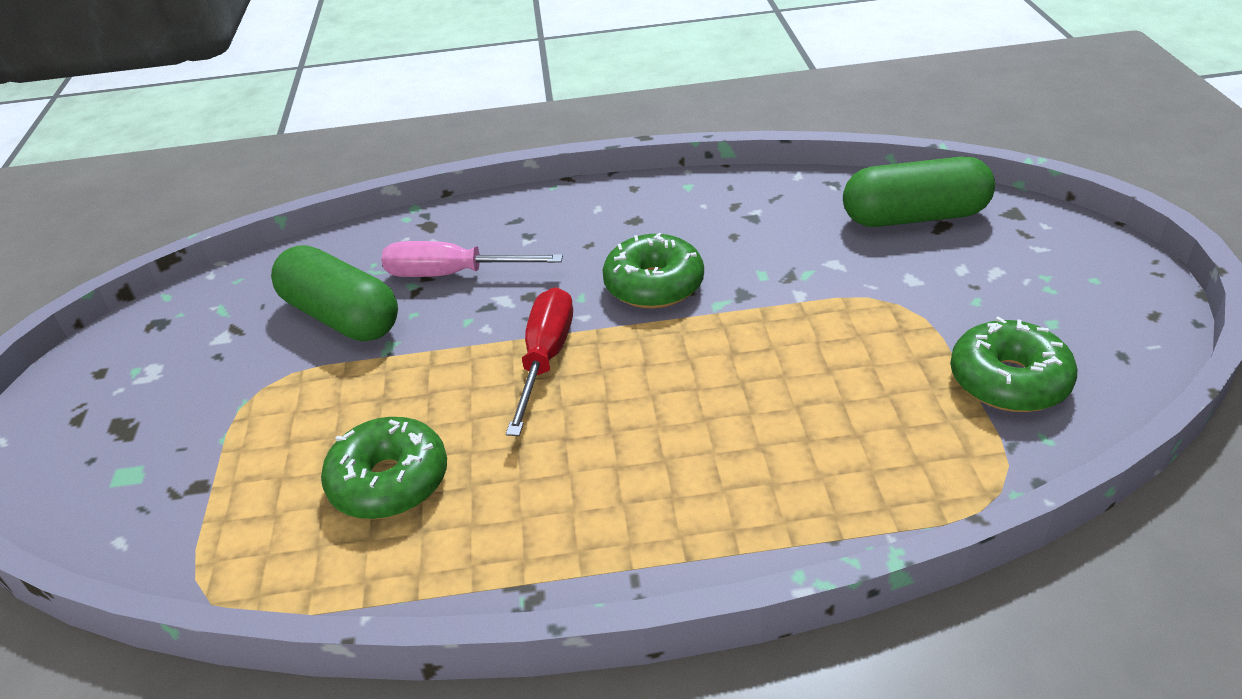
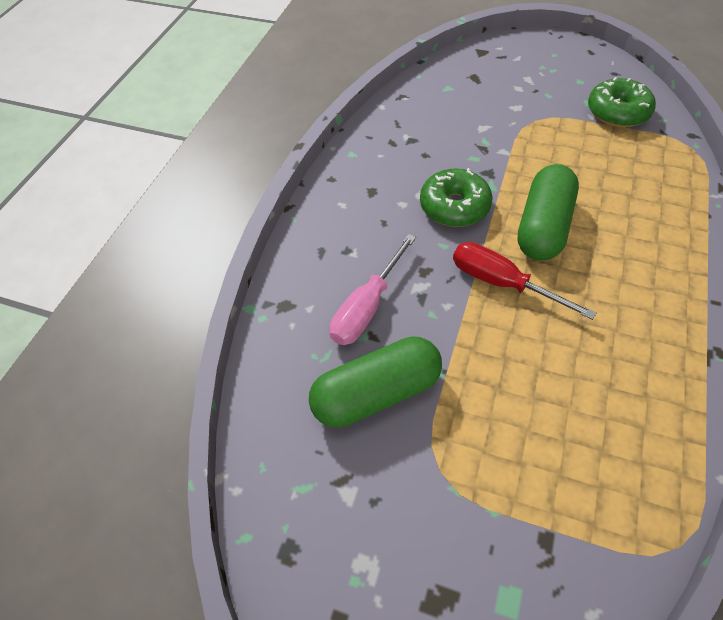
camera: 65 degrees left, 15 degrees up
green donut [321,417,447,519] -> none
green capsule [843,157,995,227] -> green capsule moved to [517,164,579,261]

